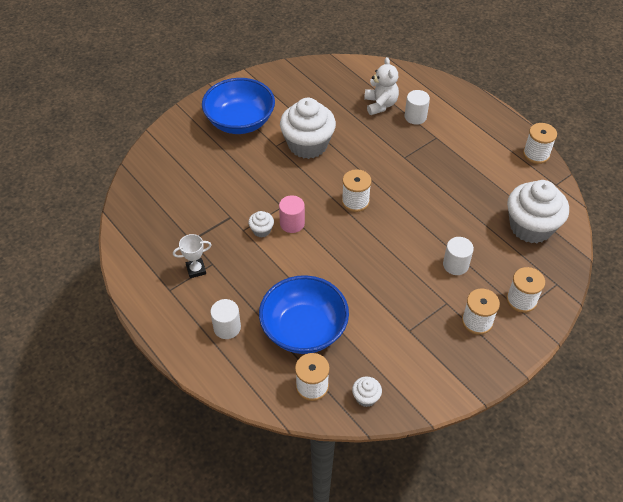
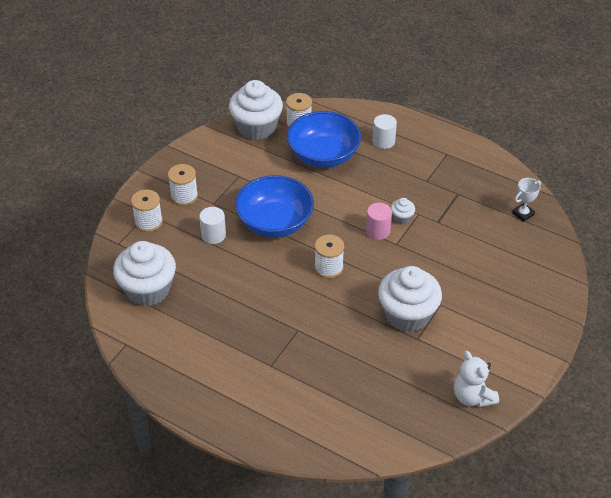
camera: 160 degrees right, 5 degrees down
white trophy [173,234,212,278] -> white trophy moved to [512,178,541,222]
blue bowl [202,78,275,134] -> blue bowl moved to [235,175,314,238]
white cupcake [352,377,382,407] -> white cupcake [229,80,283,140], size x2.34
white teddy bear [364,57,399,115] -> white teddy bear moved to [454,351,499,407]
white cylinder [405,90,430,125] -> none
white spool [523,123,557,164] -> none

